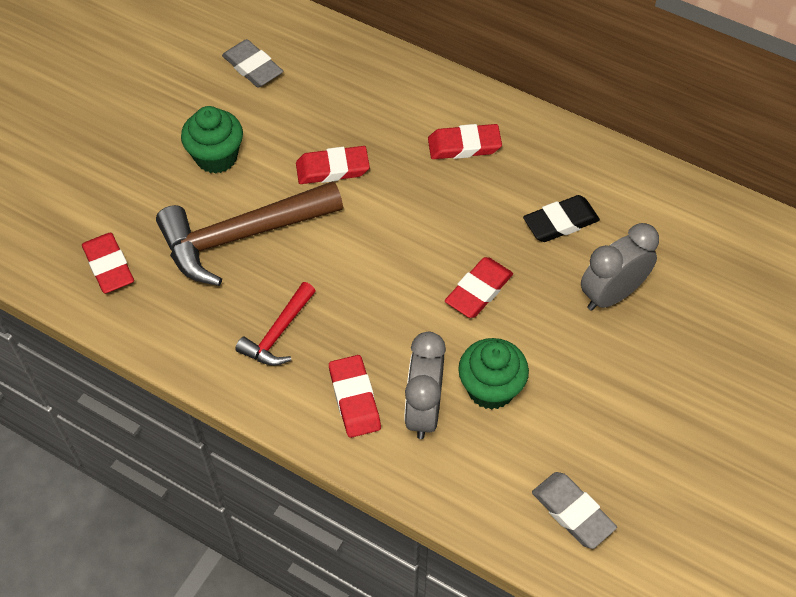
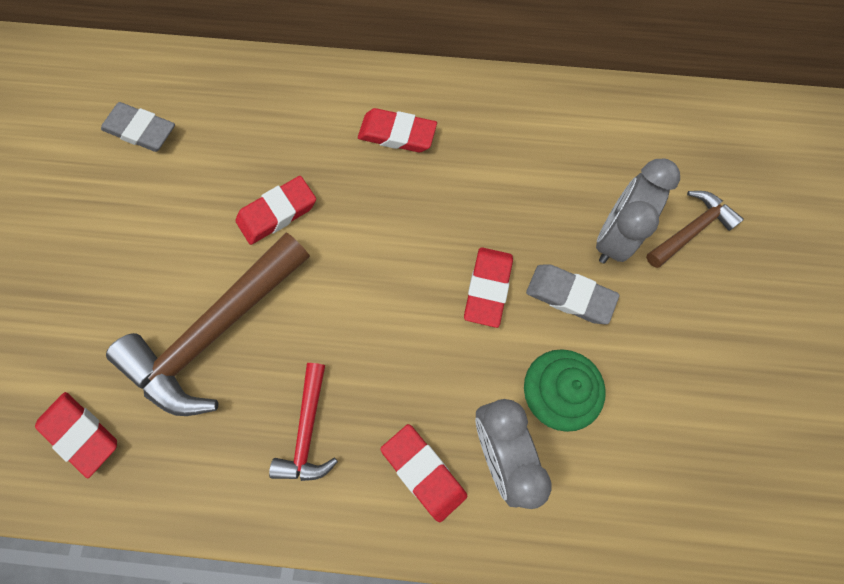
camera: 25 degrees left, 15 degrees up
green cupcake [181,106,243,174] -> none
red eraser [428,124,502,159] -> red eraser turned 45 degrees clockwise [358,108,437,152]
black eraser [523,195,600,242] -> none
grey eraser [532,472,617,549] -> grey eraser moved to [526,264,619,324]
none -> brown hammer [646,191,744,268]

